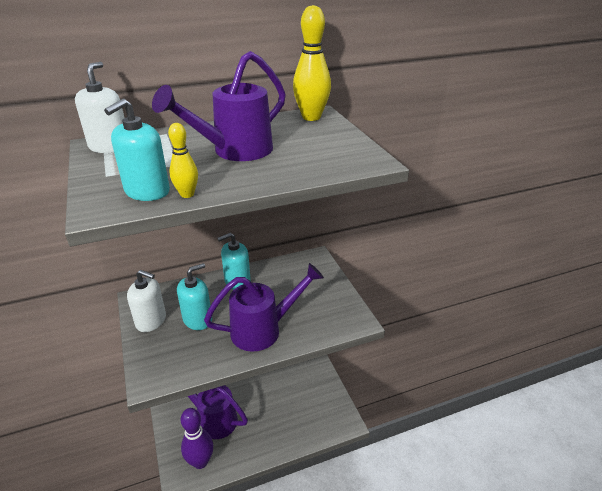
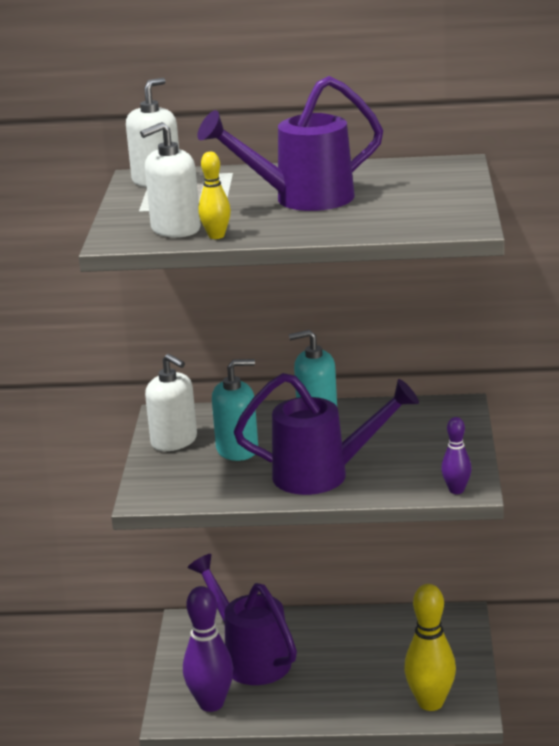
camera: 25 degrees right, 10 degrees down
turquoise soap dispenser [104,99,170,201] -> white soap dispenser [140,122,201,238]
yellow bowling pin [293,5,331,121] -> yellow bowling pin moved to [404,584,456,711]
none -> purple bowling pin [441,417,472,494]

